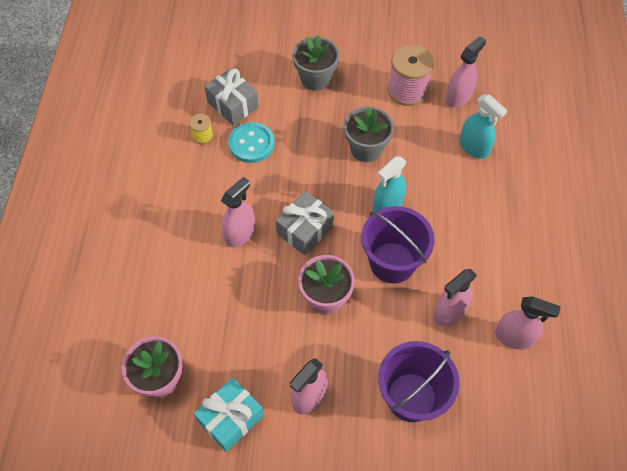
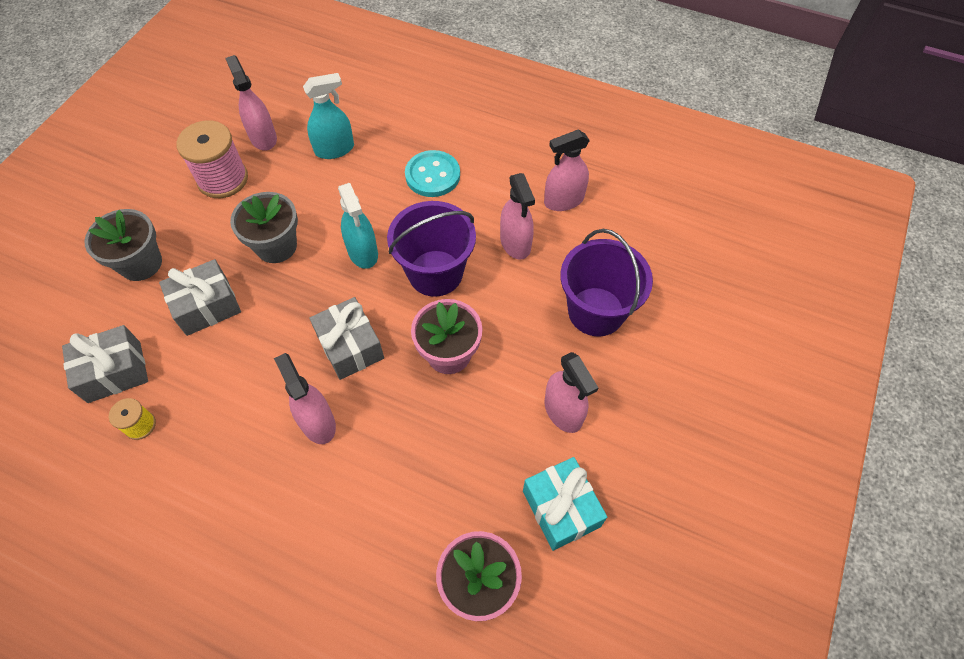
camera: 70 degrees left, 0 degrees up
turquoise button [228,122,275,163] -> turquoise button moved to [405,150,460,197]
pink spray bottle [495,296,561,350] -> pink spray bottle turned 150 degrees counterclockwise [544,130,590,211]
none -> grey gift [159,259,241,336]

